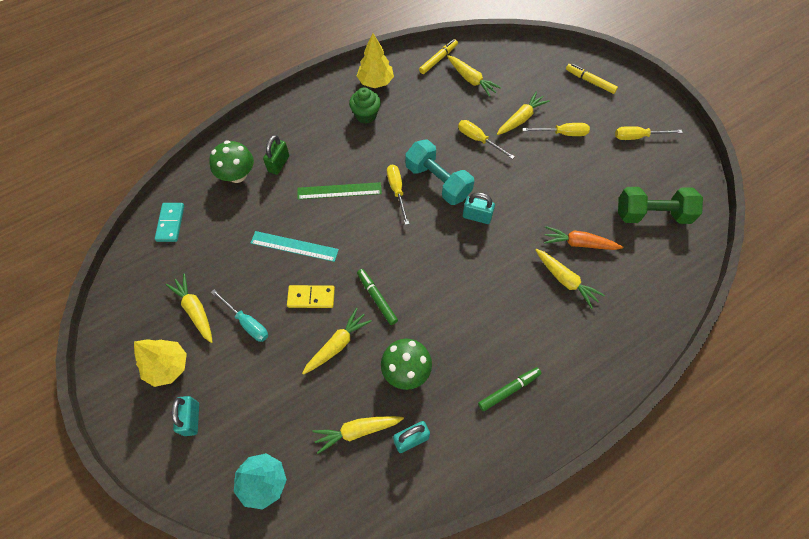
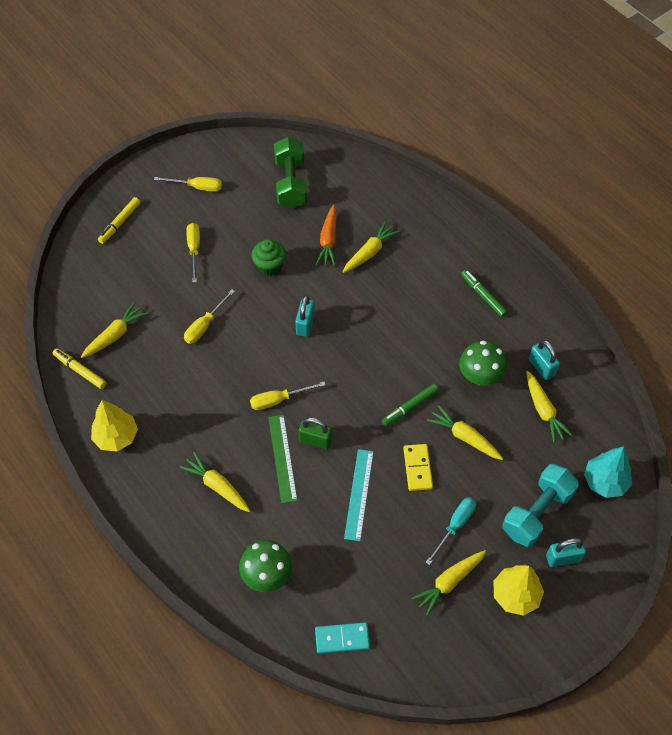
camera: 95 degrees left, 5 degrees down
green padlock [263,135,289,175] -> green padlock moved to [299,417,332,450]
green cupcake [349,87,381,124] -> green cupcake moved to [251,239,286,276]
turquoise dumbbell [405,140,474,205] -> turquoise dumbbell moved to [502,464,579,547]
yellow carrot [497,92,550,135] -> yellow carrot moved to [179,452,250,512]
yellow screwdriver [615,126,683,140] -> yellow screwdriver turned 75 degrees counterclockwise [154,177,222,192]

